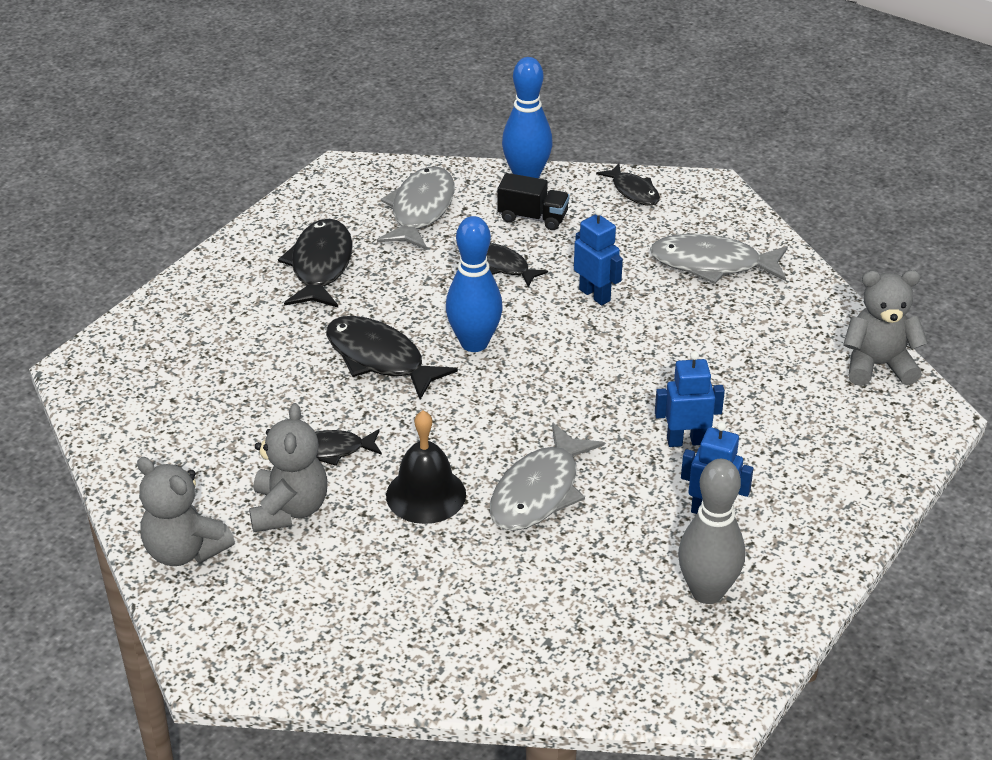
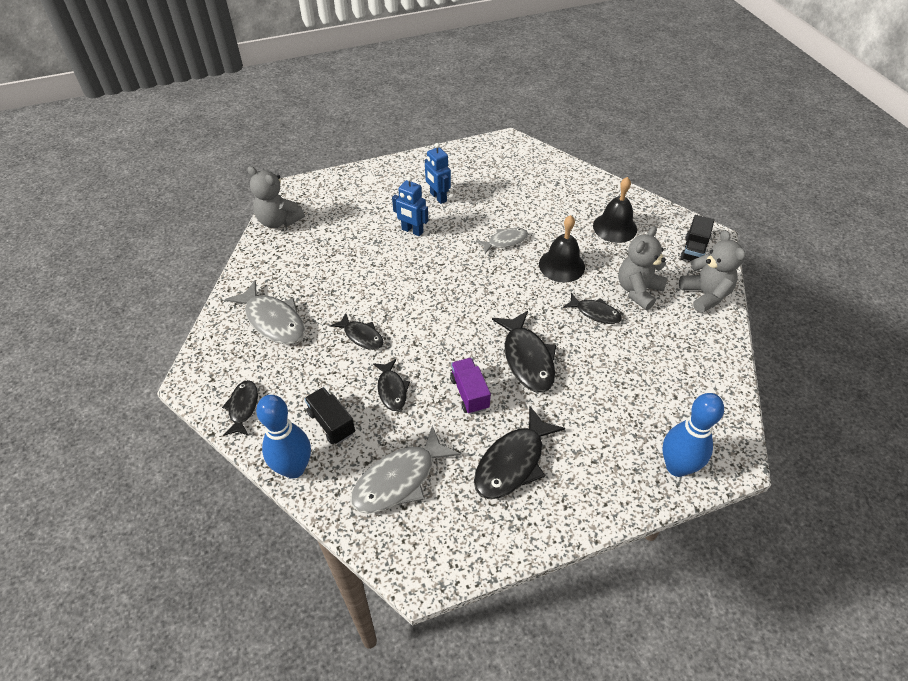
camera: 145 degrees left, 10 degrees up
blue bowling pin [446,216,503,352] -> blue bowling pin moved to [663,393,724,477]
grey fish [490,422,605,531] -> grey fish [476,228,528,254], size x0.59
blue robot [574,208,623,305] -> black fish [330,313,384,350]
grey bowling pin [678,459,745,604] -> none
none -> purple truck [450,358,491,414]
none -> black bell [593,177,637,243]
none -> black truck [680,215,714,261]

